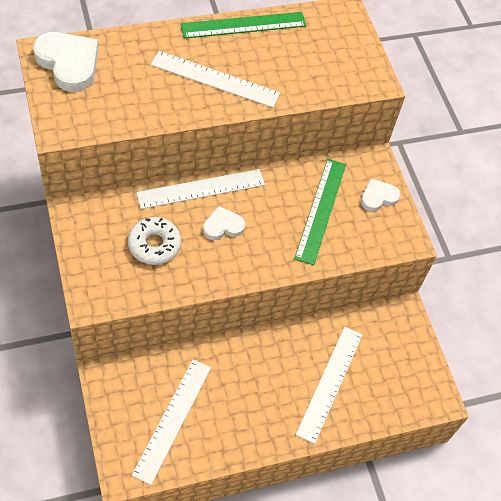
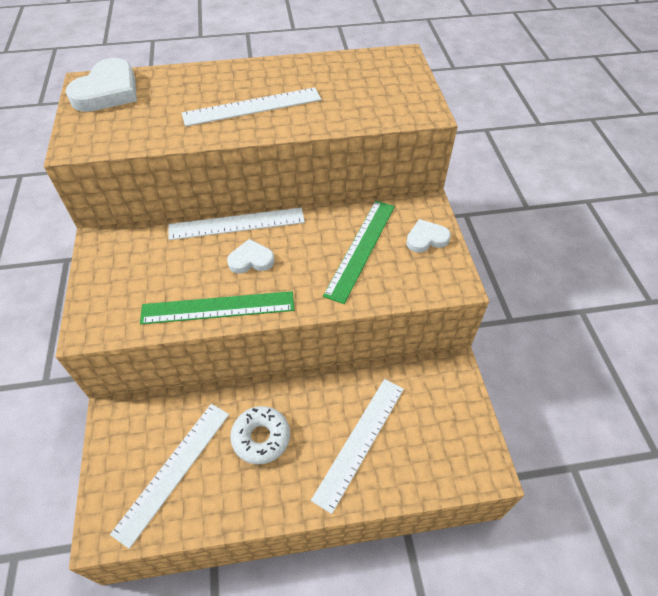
camera: 15 degrees right, 5 degrees down
white heart [33,32,99,92] -> white heart turned 60 degrees clockwise [65,58,137,112]
white donut [128,217,181,265] -> white donut moved to [230,406,290,464]
white ruler [151,51,280,108] -> white ruler turned 45 degrees counterclockwise [182,88,321,126]
green ruler [180,12,307,39] -> green ruler moved to [140,291,294,324]

